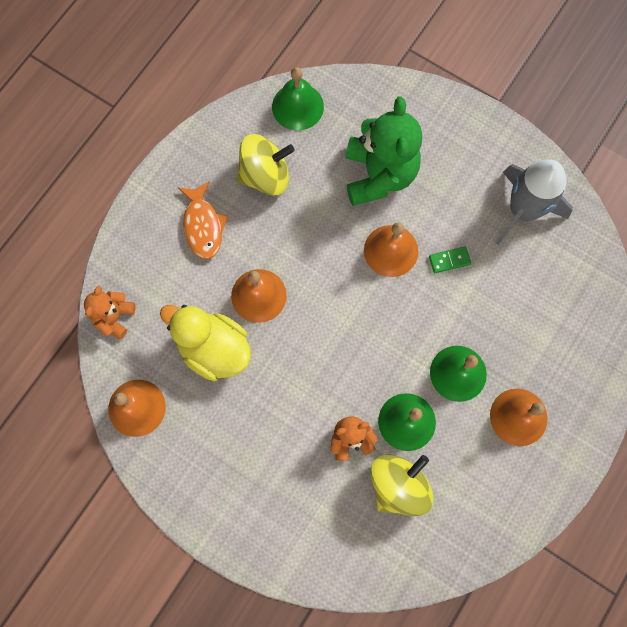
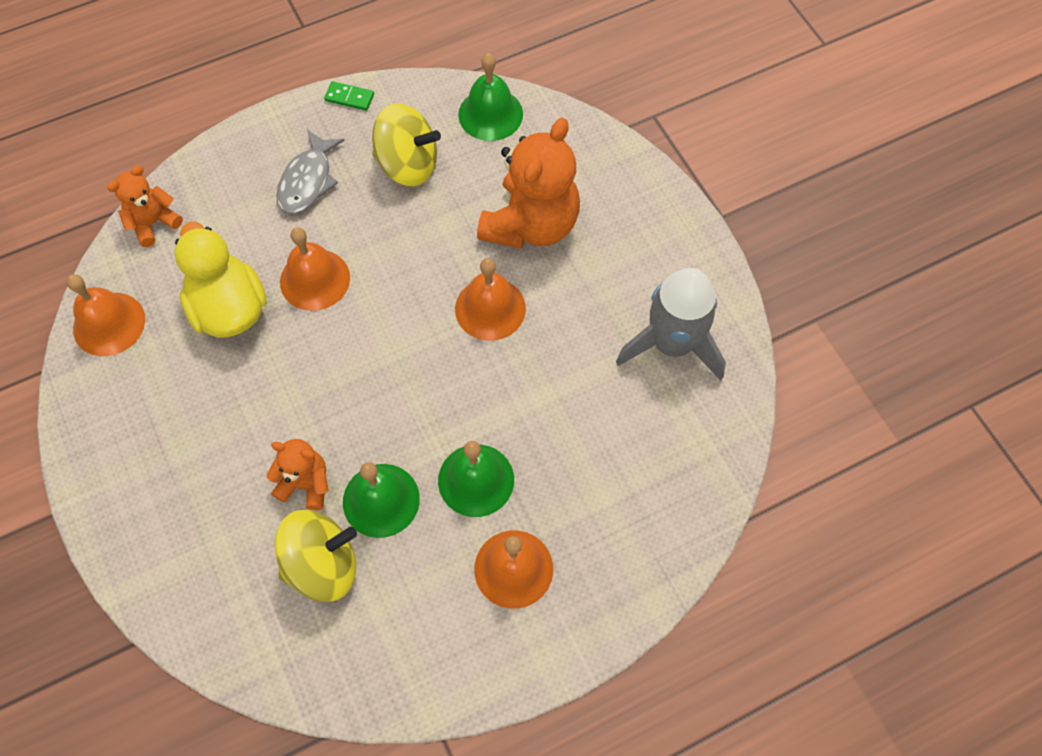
camera: 30 degrees right, 10 degrees down
orange fish [178,181,228,259] -> grey fish [276,130,345,214]
green teddy bear [345,96,422,206] -> orange teddy bear [477,118,580,249]
green domino [429,246,471,273] -> green domino moved to [324,81,374,111]

